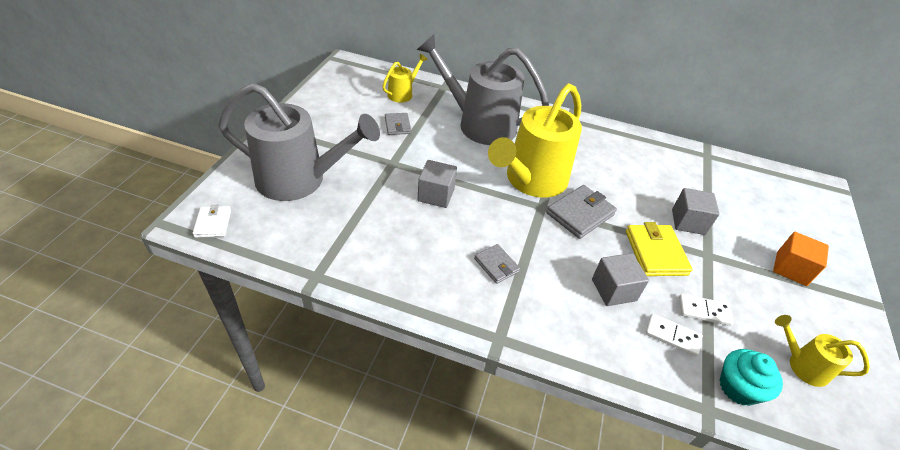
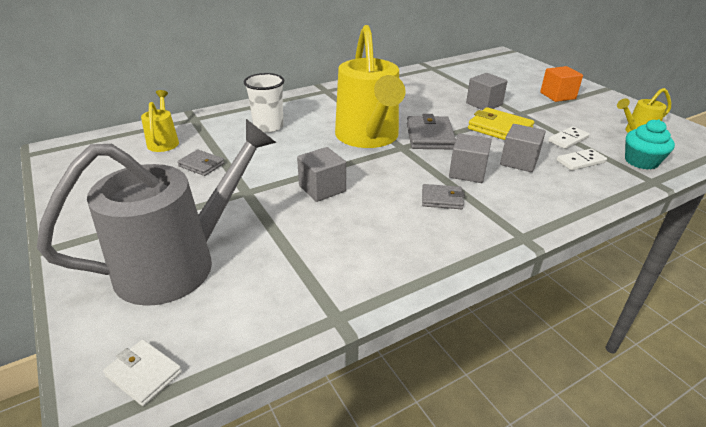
camera: 45 degrees left, 10 degrees down
grey watering can [417,34,549,145] -> white cup [244,73,284,133]
none -> grey cube [449,134,492,183]

